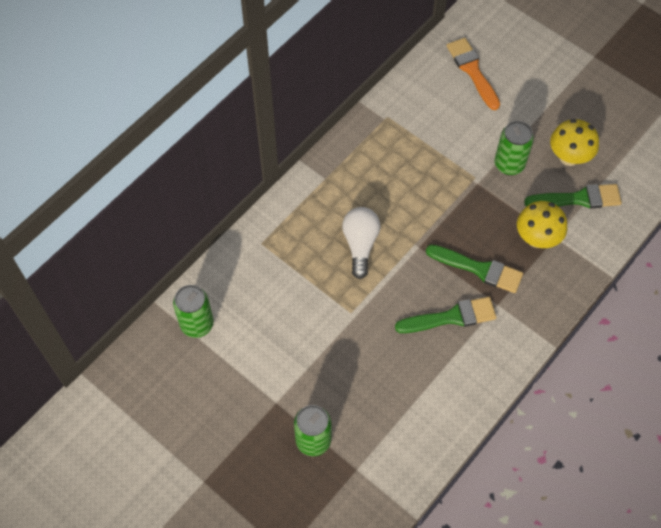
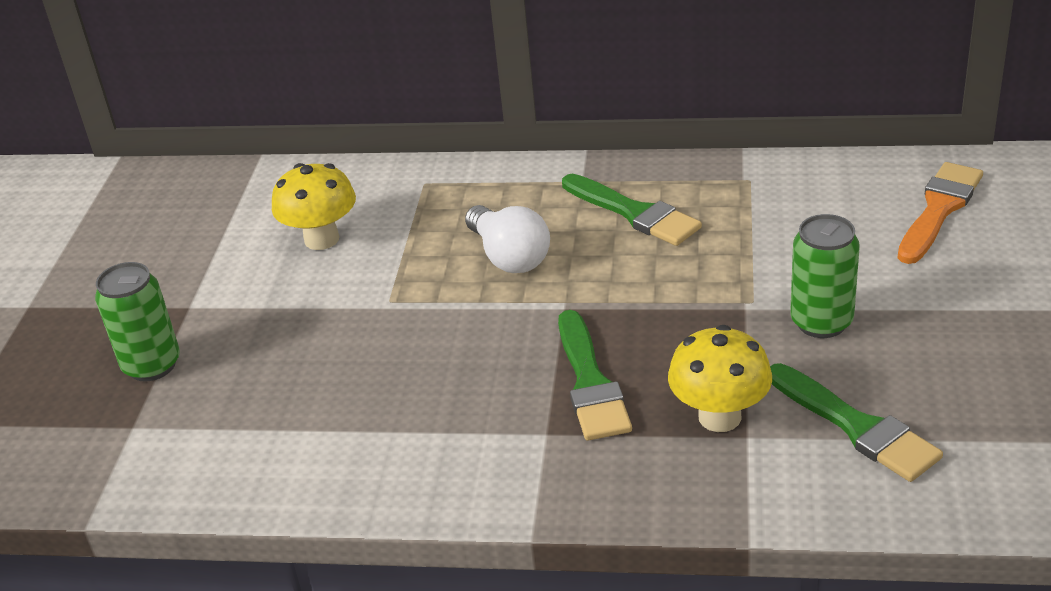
camera: 60 degrees right, 25 degrees down
green can [173,285,214,338] -> none
white light bulb [342,207,380,279] -> white light bulb turned 90 degrees clockwise [465,205,550,273]
green brush [395,297,496,333] -> green brush moved to [562,174,702,246]
yellow mushroom [550,119,599,166] -> yellow mushroom moved to [272,163,356,250]

